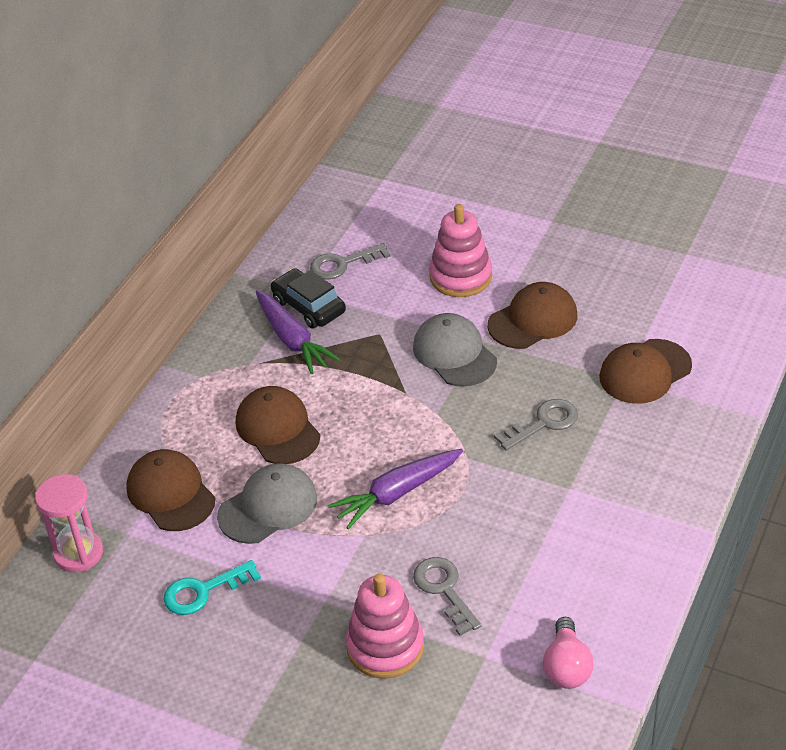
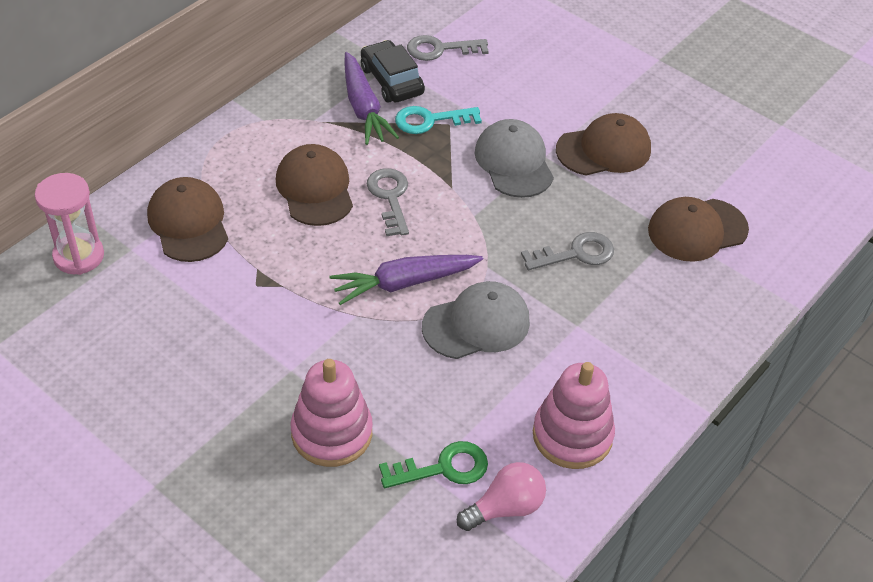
camera: 10 degrees right, 5 degrees up
turquoise key [163,560,261,615] -> turquoise key moved to [395,106,482,134]
grey cap [217,463,317,544] -> grey cap moved to [422,281,530,359]
grey key [413,557,482,636] -> grey key moved to [367,168,409,236]
pink stacking toy [429,204,492,297] -> pink stacking toy moved to [533,362,615,469]
pink light bulb [543,617,593,689] -> pink light bulb turned 135 degrees counterclockwise [457,462,546,531]
none -> green key [379,441,488,488]

